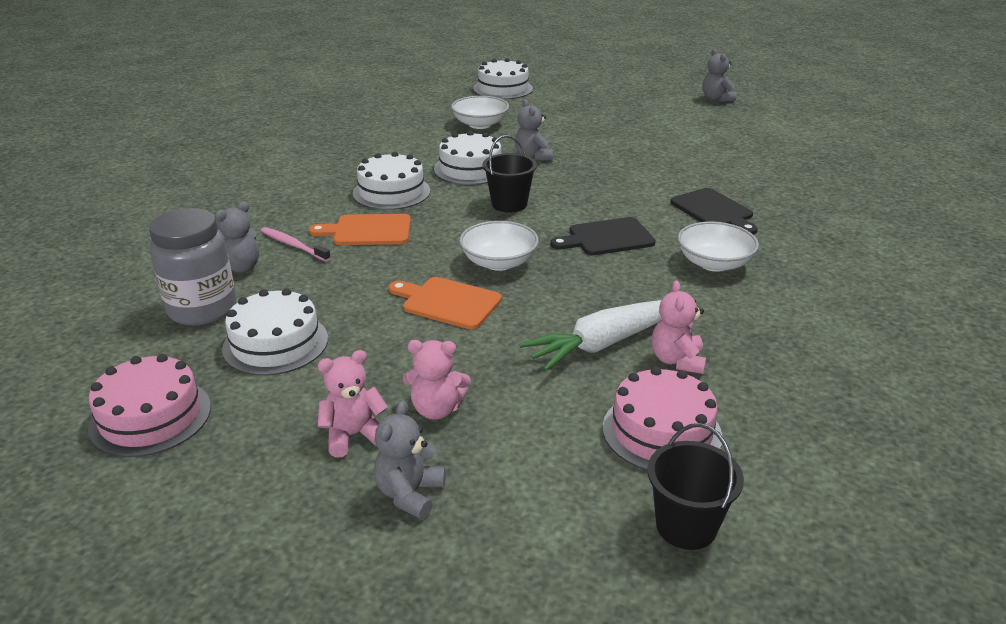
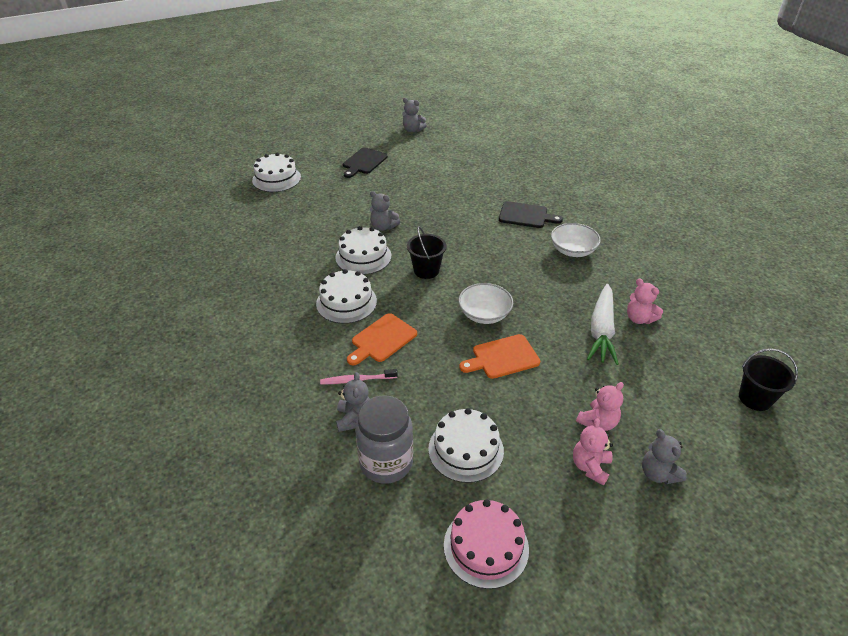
camera: 45 degrees left, 10 degrees up
white bowl [451,96,509,129] -> none
black cutting board [550,217,656,255] -> black cutting board moved to [343,147,388,178]
pink cake [602,367,723,470] -> none

